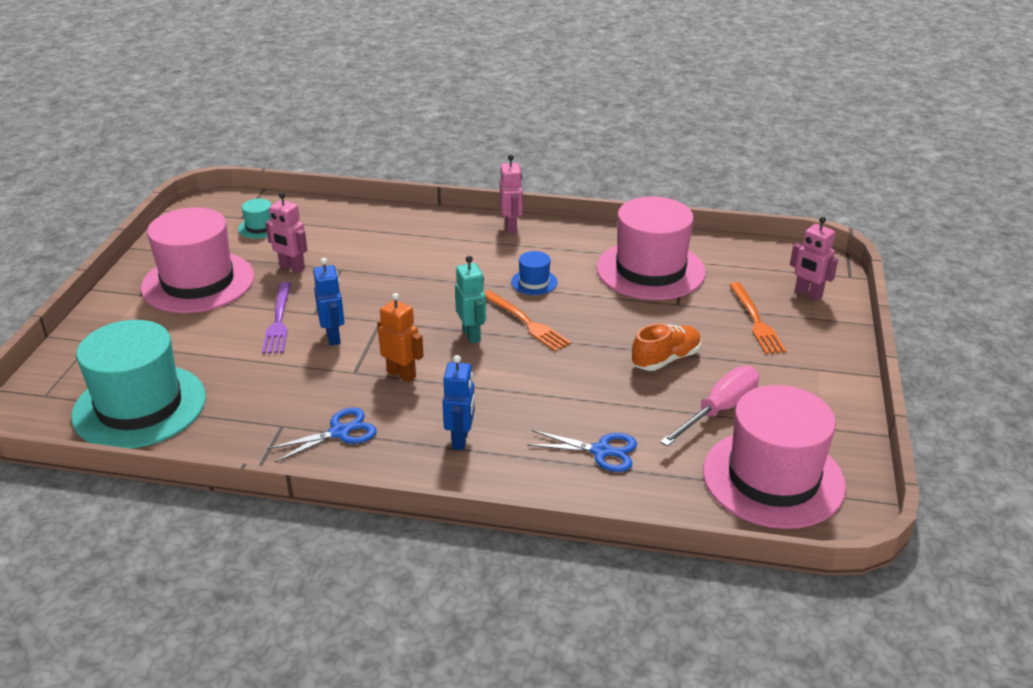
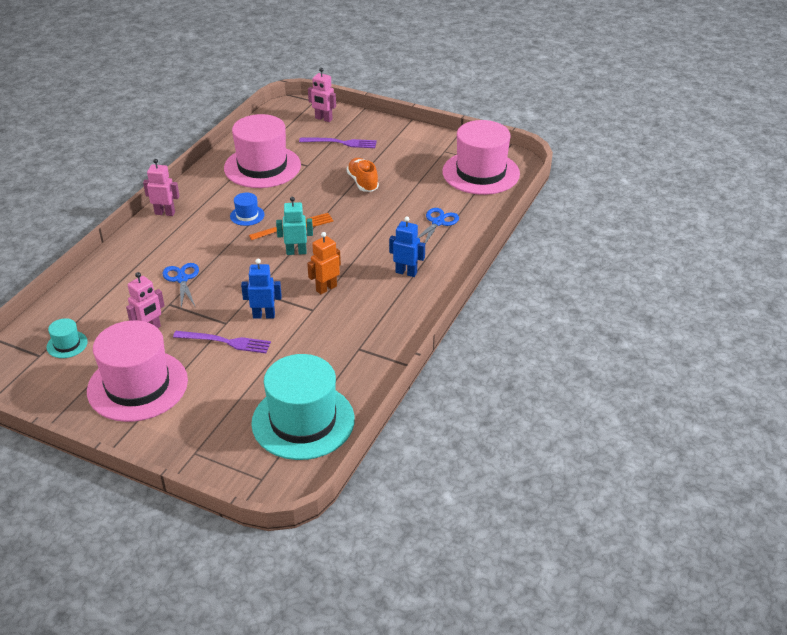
camera: 75 degrees left, 5 degrees up
blue scissors [267,407,377,463] -> blue scissors moved to [163,263,199,308]
pink screwdriver [660,366,759,447] -> none
orange fork [729,282,786,354] -> purple fork [299,138,377,148]
pink robot [790,217,838,300] -> pink robot turned 60 degrees clockwise [308,68,336,122]

